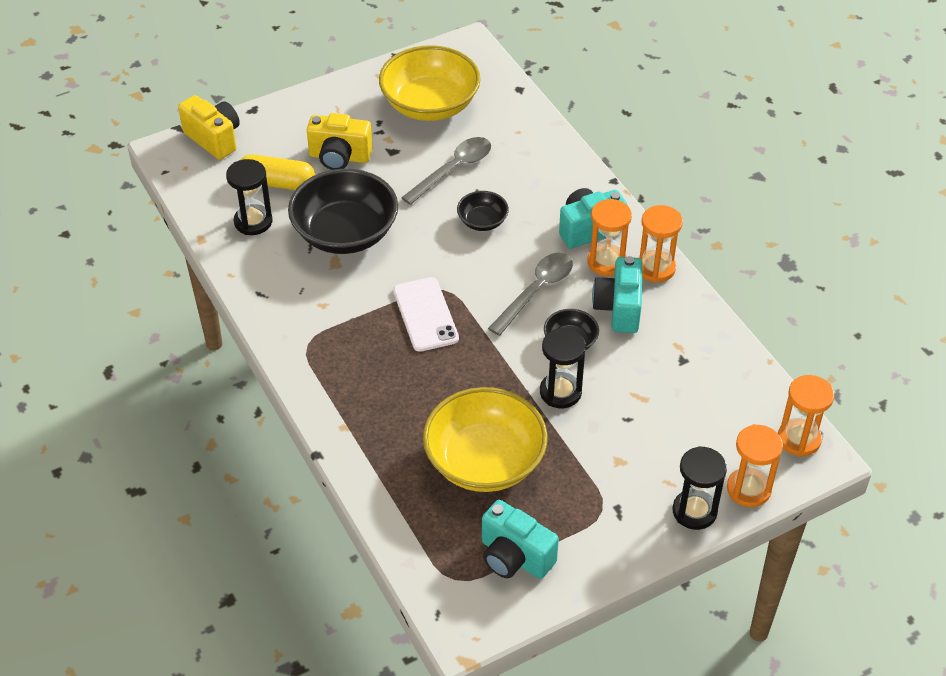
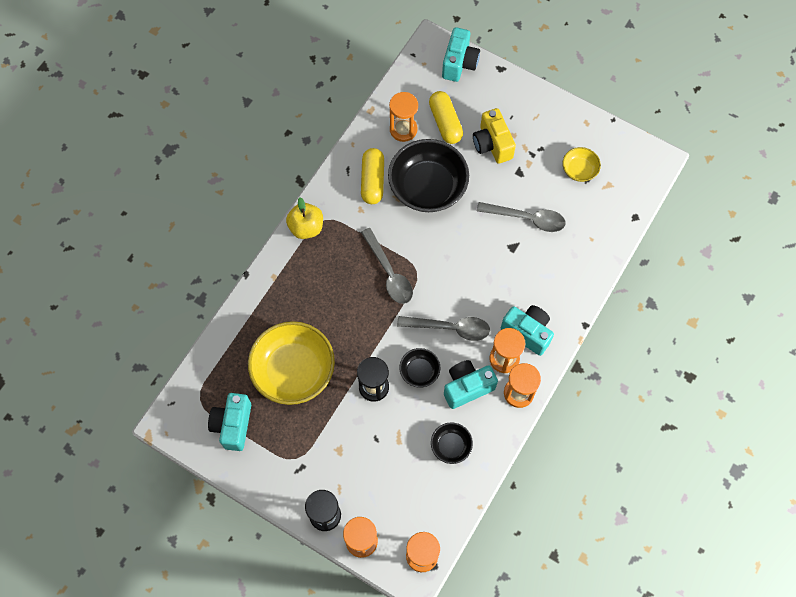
camera: 60 degrees right, 20 degrees up
yellow camera [178,95,240,160] -> turquoise camera [442,27,480,82]
black hourglass [226,159,272,235] -> orange hourglass [389,92,418,142]
yellow bowl [379,45,480,121] -> yellow bowl [562,147,601,182], size x0.48
white phone [393,277,459,352] -> grey spoon [361,228,413,304]
black bowl [457,191,509,231] -> black bowl moved to [431,423,473,464]
none -> yellow apple [286,197,323,239]
none -> yellow capsule [361,148,384,204]

